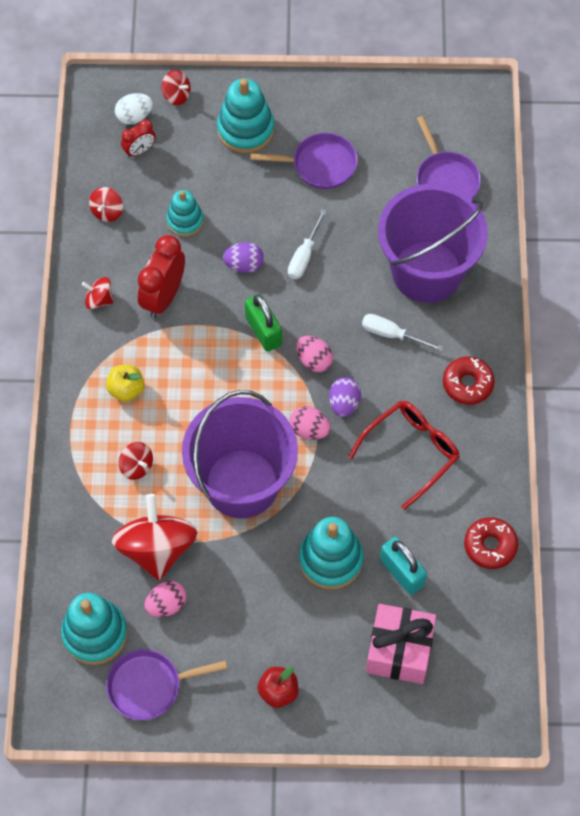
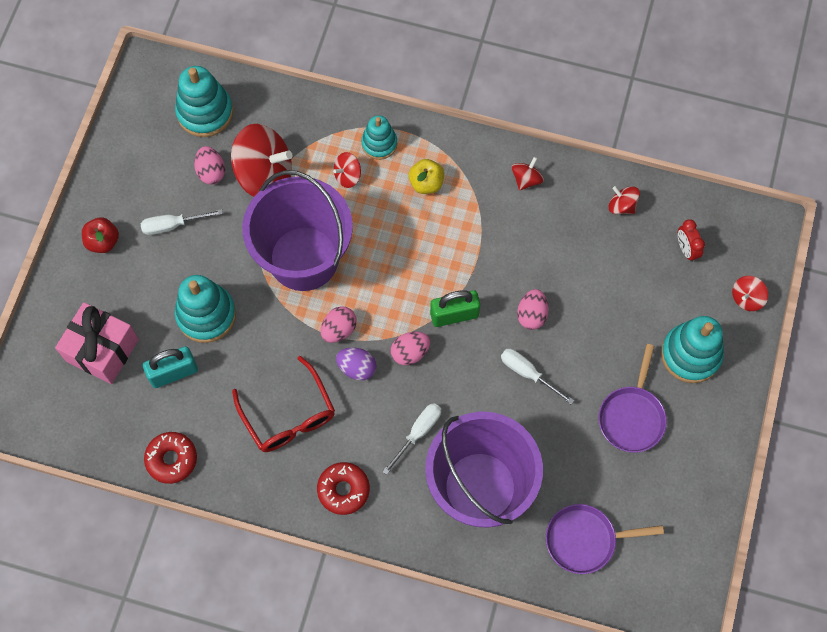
camera: 105 degrees right, 5 degrees up
purple pan [106,649,227,720] -> none
white egg [115,93,153,125] -> none
red clock [138,235,185,318] -> none
turquoise stacking toy [166,190,204,237] -> turquoise stacking toy moved to [361,115,397,160]
purple egg [223,242,264,273] -> pink egg [517,289,549,330]
none -> white screwdriver [141,209,223,235]

